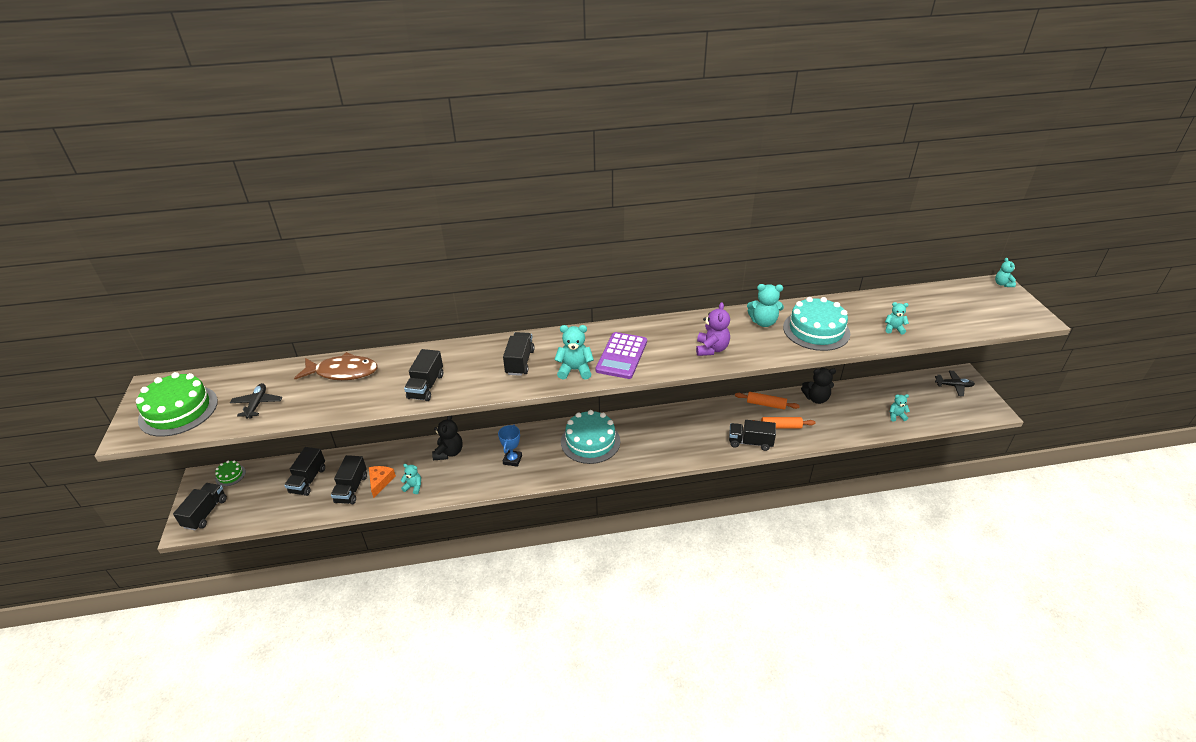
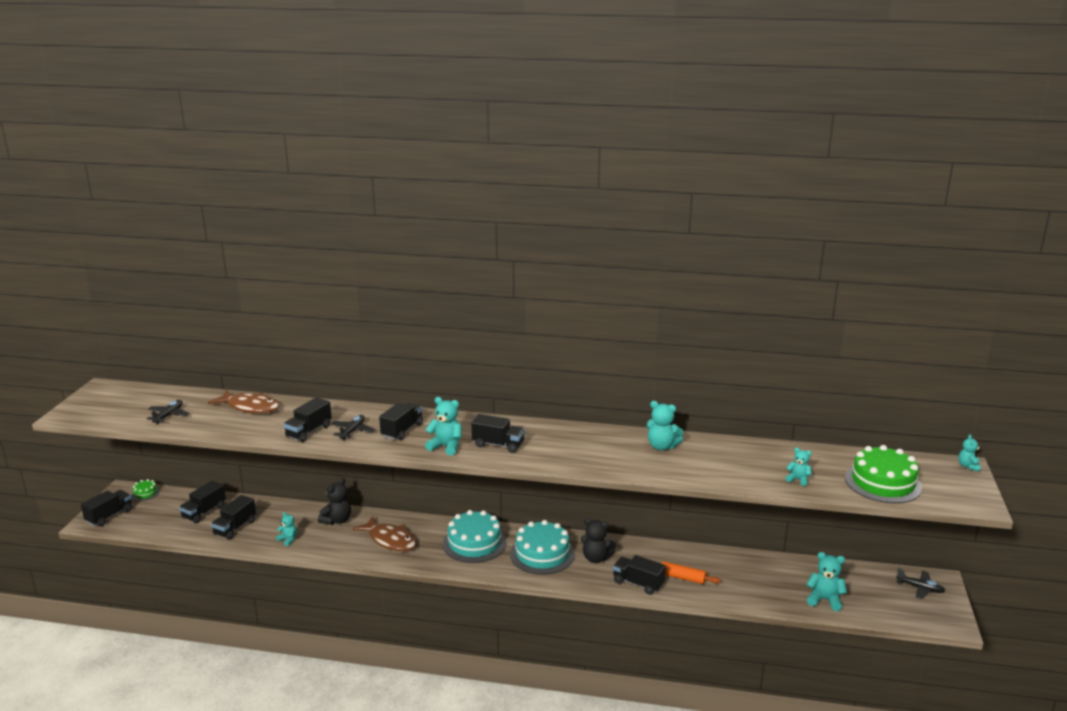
camera: 20 degrees right, 15 degrees down
green cake [136,372,218,437] -> green cake moved to [845,445,922,503]
orange cheese [369,466,396,498] -> none
blue trophy [498,424,522,467] -> brown fish [352,516,416,552]
purple calculator [595,332,647,379] -> black truck [471,414,525,453]
purple teddy bear [696,302,730,356] -> none
orange rolling pin [735,392,800,410] -> none
turquoise cake [783,297,850,351] -> turquoise cake moved to [510,520,575,575]
black teddy bear [801,368,836,404] -> black teddy bear moved to [581,518,616,563]
turquoise teddy bear [889,394,910,422] -> turquoise teddy bear [806,552,847,611], size x1.63
none -> black plane [331,415,375,440]

